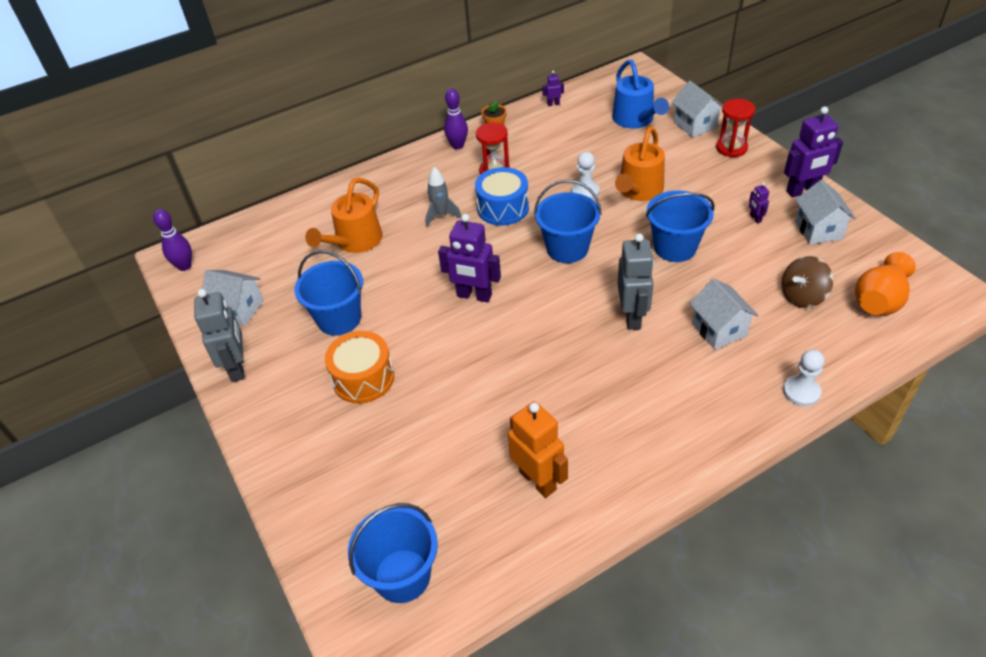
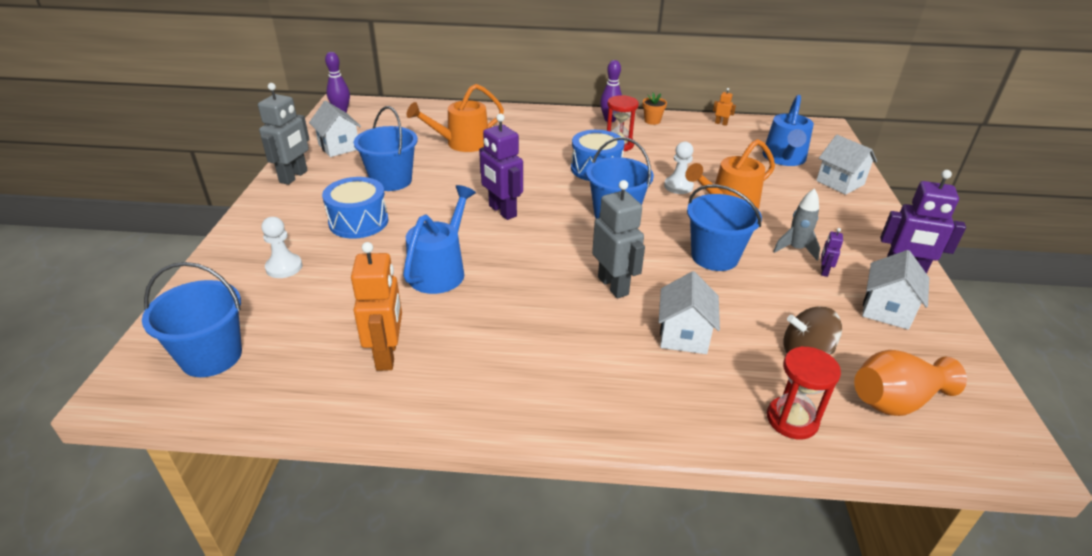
camera: 30 degrees right, 10 degrees down
orange drum [325,331,394,404] -> blue drum [322,177,389,239]
grey rocket [425,167,461,227] -> grey rocket moved to [773,188,820,261]
purple robot [542,71,564,106] -> orange robot [713,88,736,126]
grey robot [617,233,654,330] -> grey robot turned 60 degrees counterclockwise [592,180,645,298]
white house [672,81,723,138] -> white house turned 45 degrees counterclockwise [816,135,877,195]
red hourglass [716,99,755,157] -> red hourglass moved to [767,346,841,439]
white pawn [783,350,824,407] -> white pawn moved to [262,217,302,278]
none -> blue watering can [403,185,476,294]

